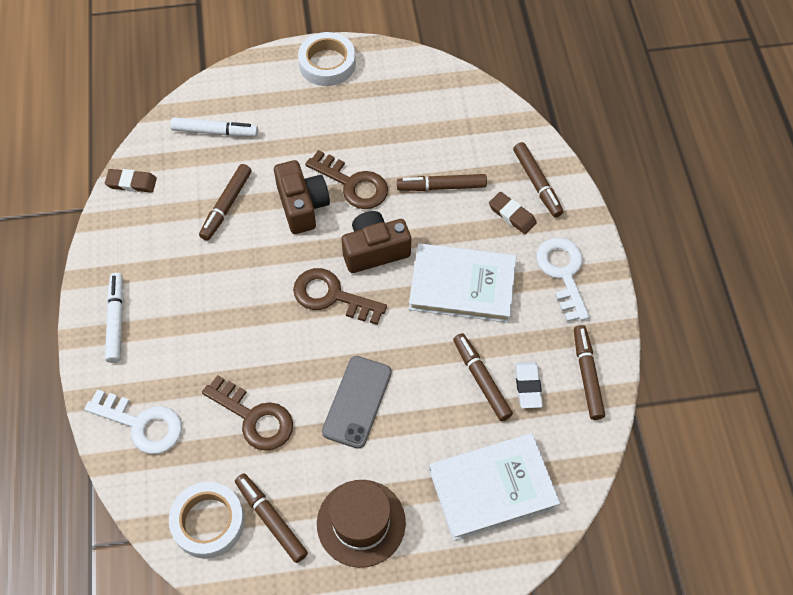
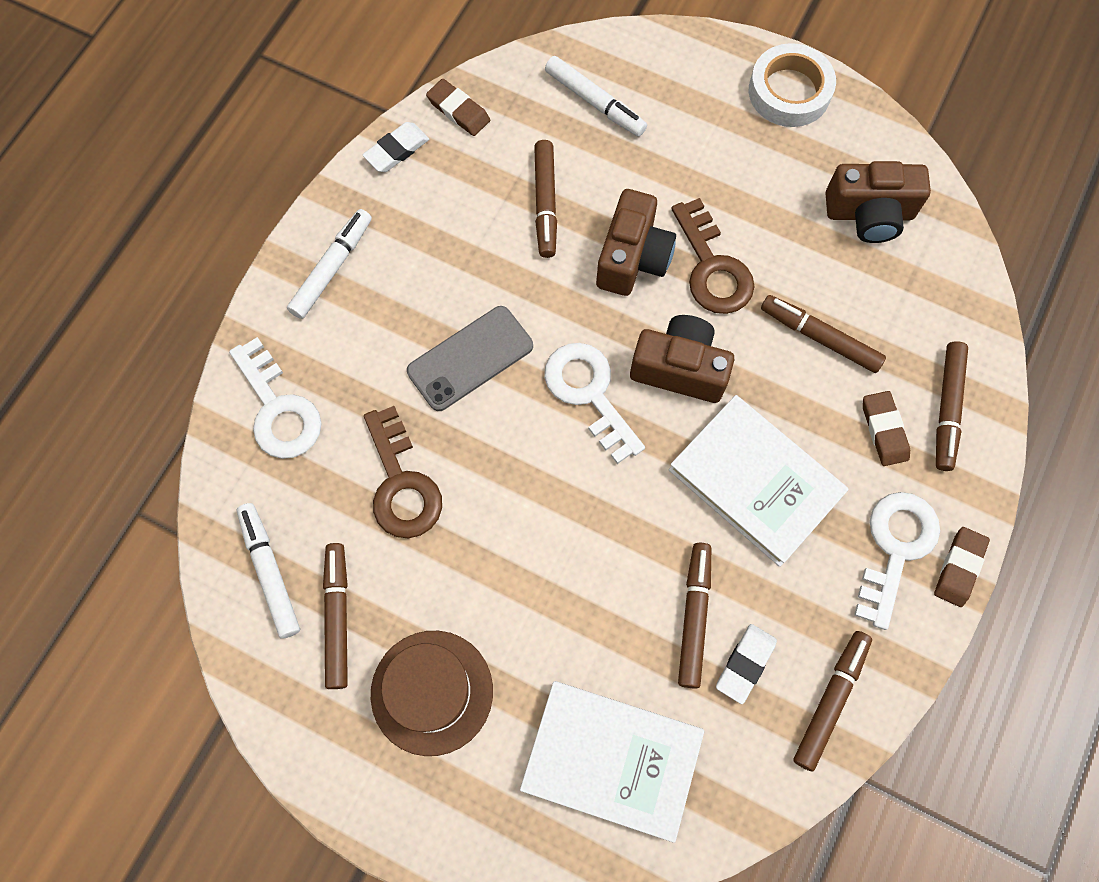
camera: 35 degrees right, 10 degrees up
white tape [169,482,245,559] -> white marker [236,503,300,639]
brown marker [199,164,252,241] -> brown marker turned 60 degrees counterclockwise [534,140,557,258]
brown key [293,268,387,325] -> white key [544,343,645,464]
grey phone [322,356,392,449] -> grey phone moved to [407,306,533,411]
none -> white eraser [362,122,429,172]
none -> brown camera [825,161,931,243]
none -> brown eraser [934,527,990,607]

